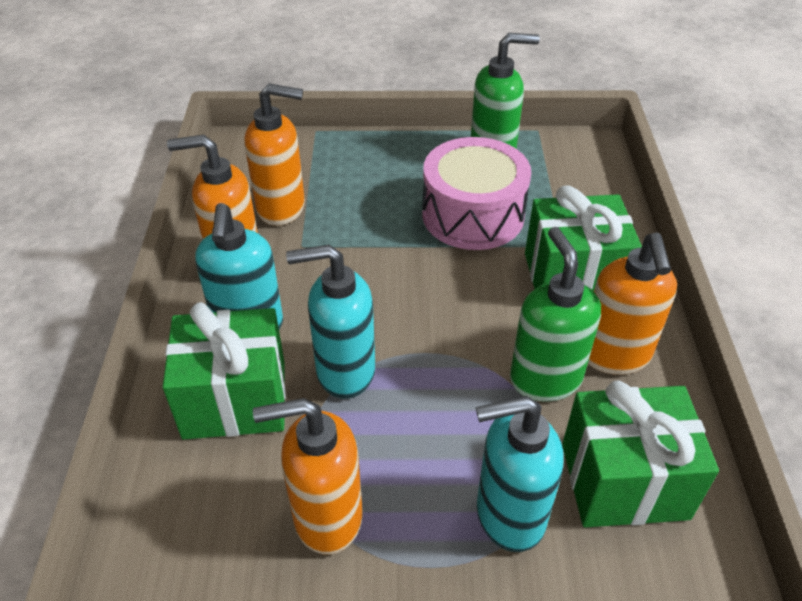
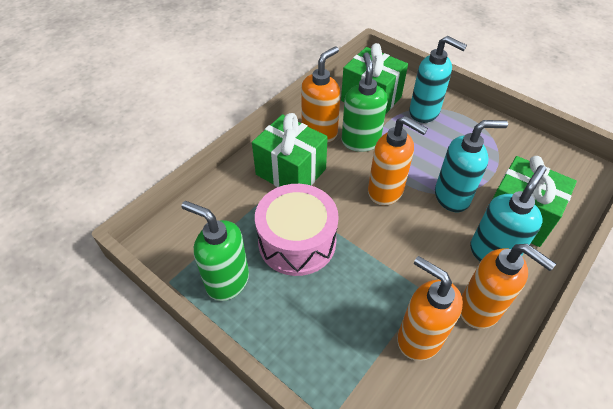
camera: 140 degrees left, 5 degrees up
orange soap dispenser [253,398,362,555] -> orange soap dispenser moved to [368,116,428,205]
turquoise soap dispenser [286,245,375,399] -> turquoise soap dispenser turned 45 degrees counterclockwise [435,120,508,212]
green soap dispenser [510,227,601,402] -> green soap dispenser turned 150 degrees clockwise [342,52,387,152]

